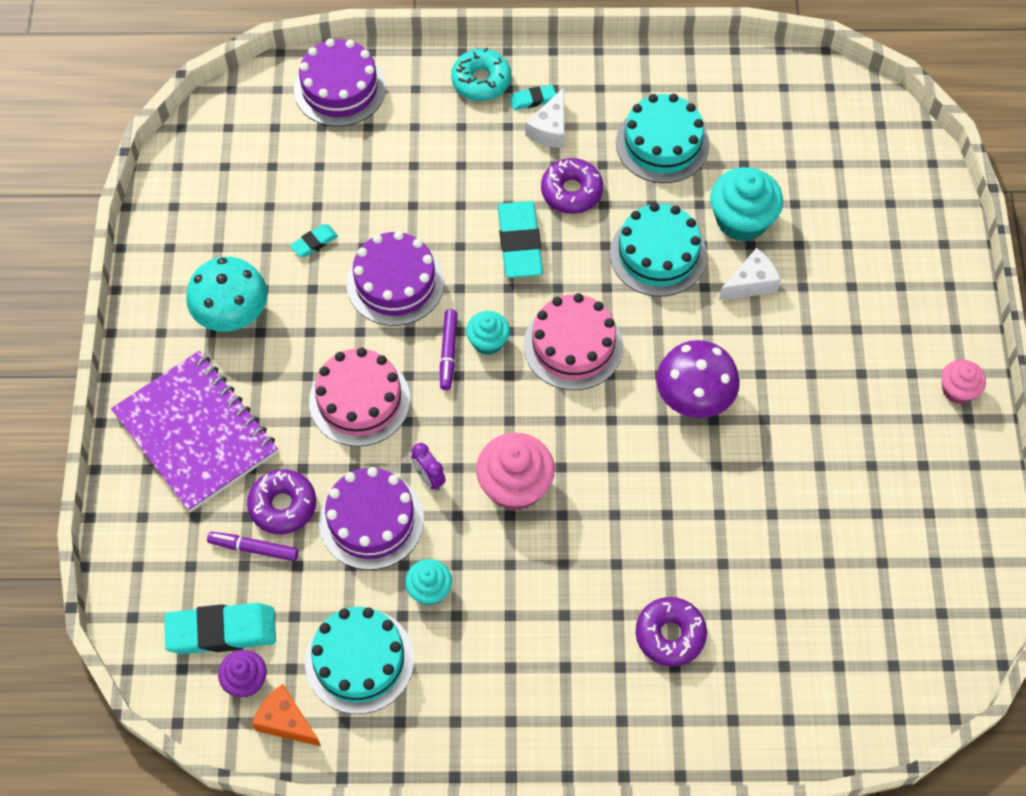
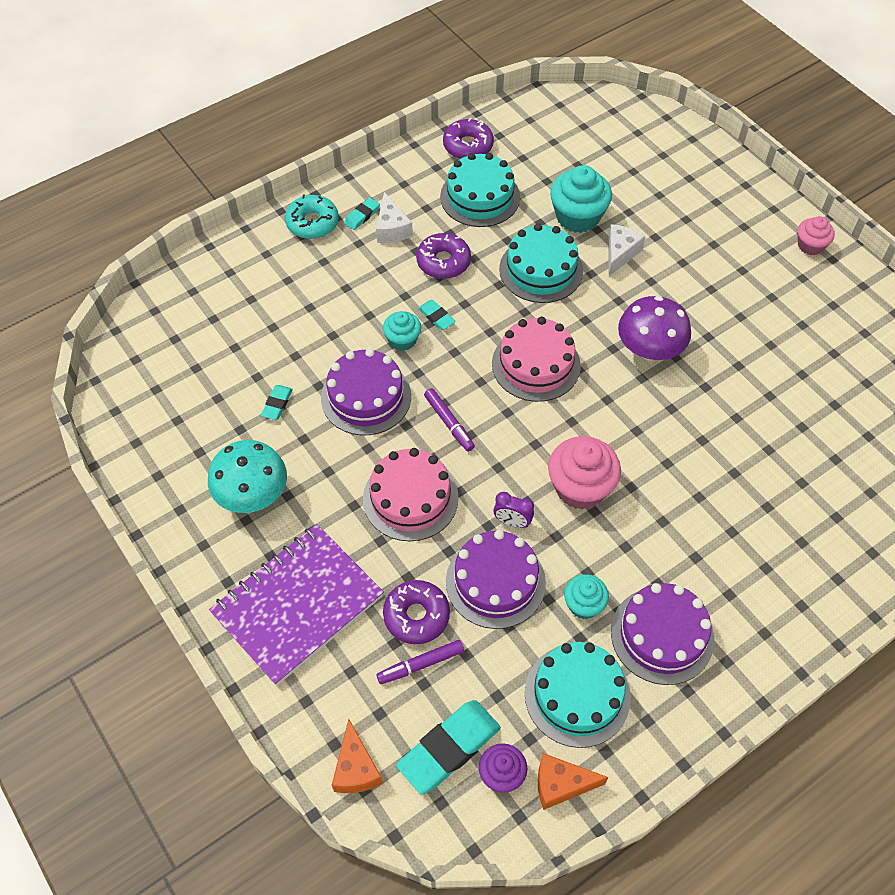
camera: 35 degrees left, 5 degrees down
purple notebook [111,351,278,512] -> purple notebook turned 60 degrees counterclockwise [209,524,384,686]
purple cake [294,38,386,127] -> purple cake moved to [611,583,714,685]
turquoise cupcake [466,311,510,355] -> turquoise cupcake moved to [383,311,421,351]
turquoise eraser [498,201,543,278] -> turquoise eraser [418,300,456,330], size x0.49
purple donut [636,597,707,667] -> purple donut moved to [443,118,494,159]
none -> orange cheese [332,719,383,793]

